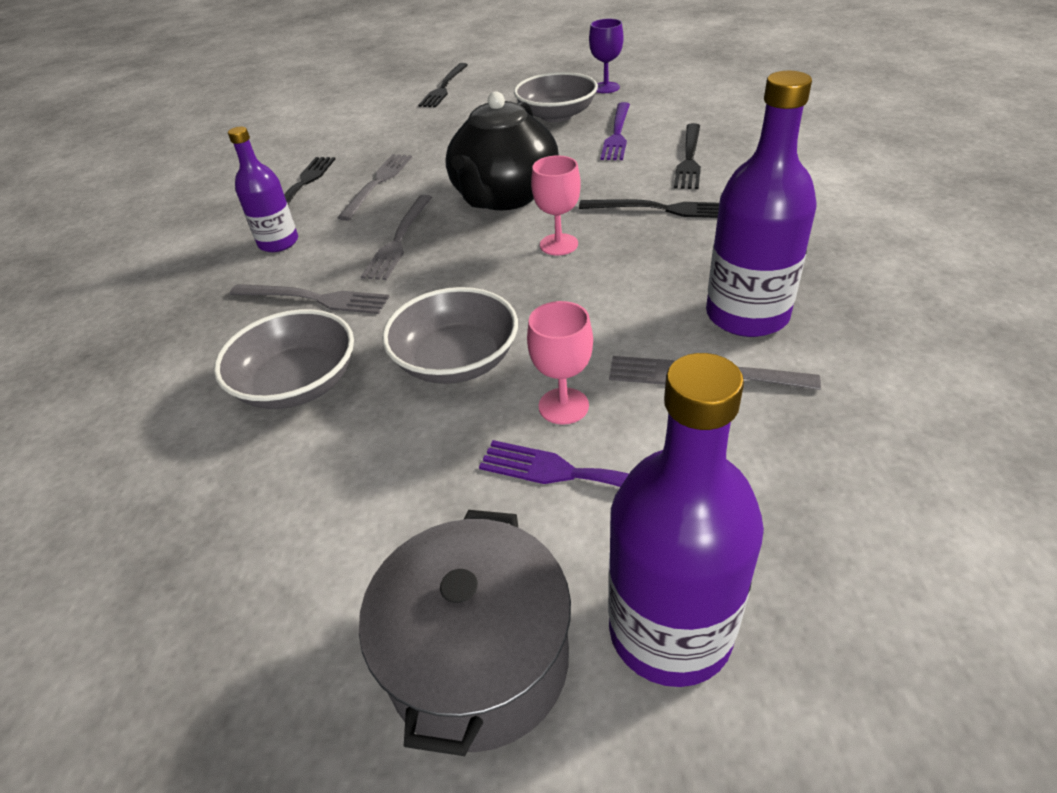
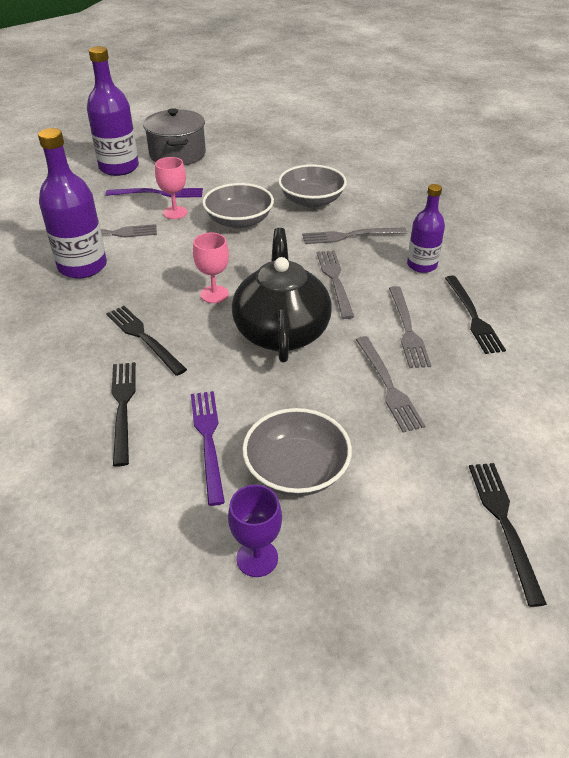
camera: 155 degrees right, 0 degrees up
black fork [579,199,719,218] -> black fork turned 60 degrees clockwise [106,306,187,376]
none -> grey fork [356,336,425,432]

